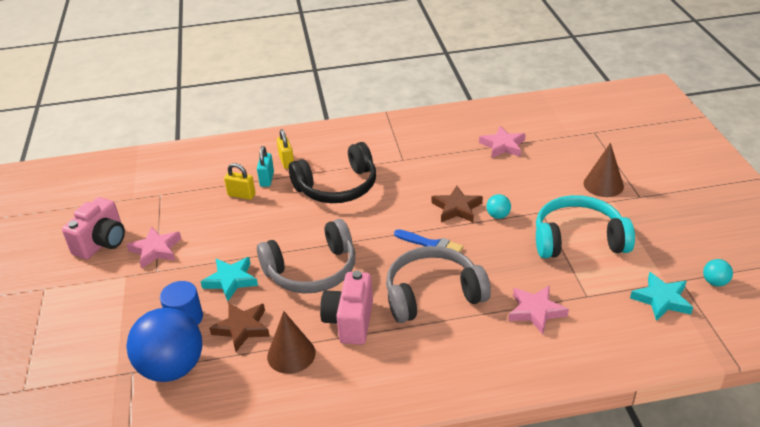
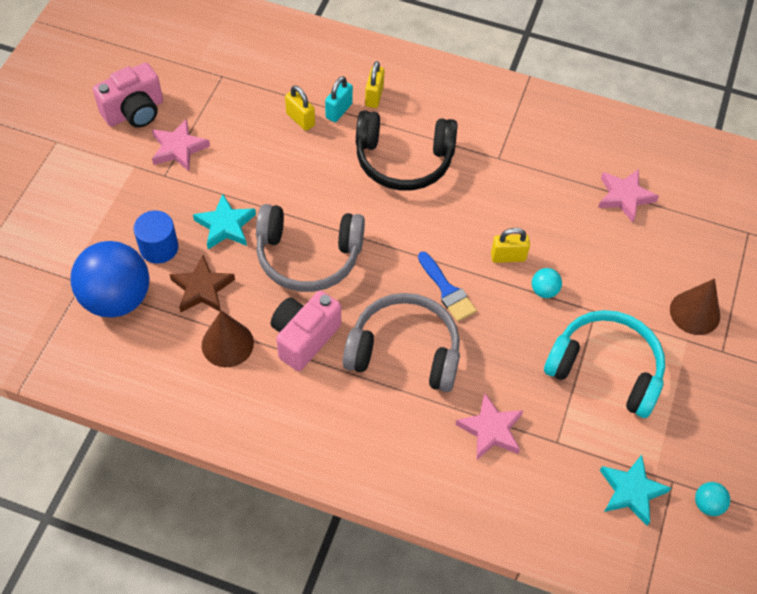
camera: 25 degrees right, 20 degrees up
brown star [432,186,483,222] -> yellow padlock [491,228,530,263]

